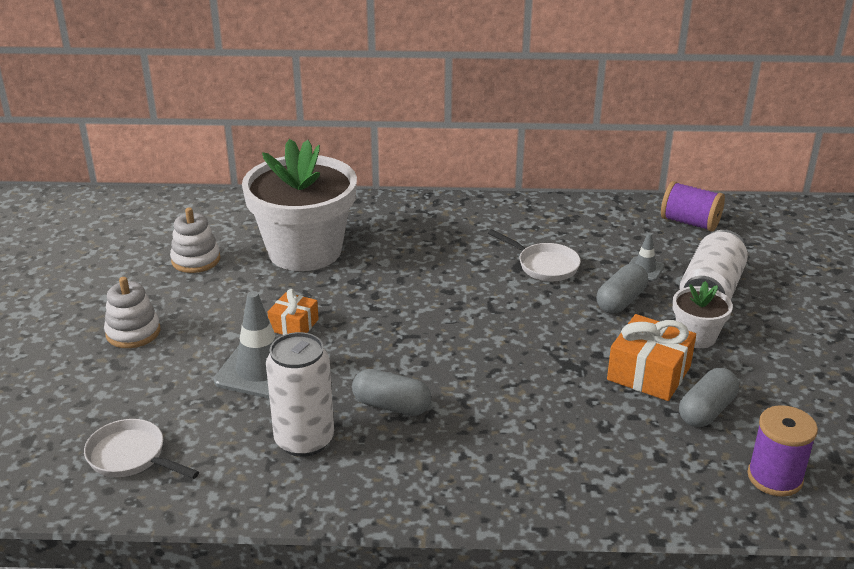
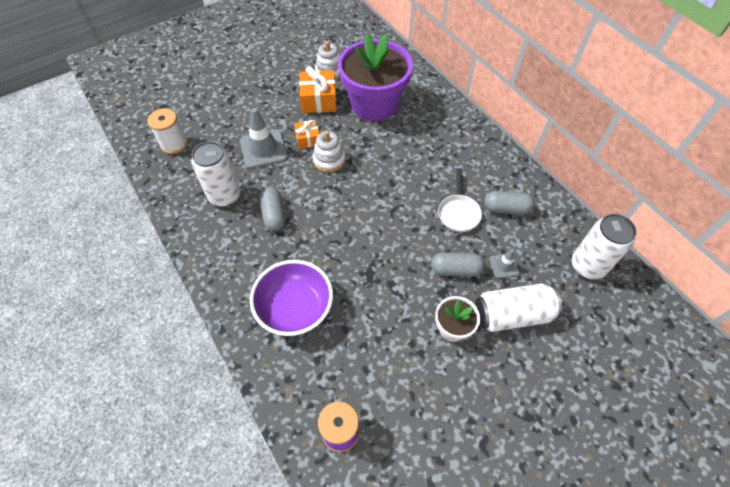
camera: 55 degrees right, 25 degrees up
white pan [84,419,199,479] -> white spool [147,108,188,154]
white stacking toy [104,277,160,348] -> white stacking toy moved to [313,131,345,172]
white flower pot [242,139,357,271] -> purple flower pot [338,34,413,121]
orange gift [607,314,696,401] -> orange gift moved to [299,67,336,113]
purple spool [661,181,725,232] -> white can [572,214,637,280]
grey capsule [679,368,739,427] -> grey capsule moved to [484,191,534,215]
none -> purple bowl [250,260,333,336]

